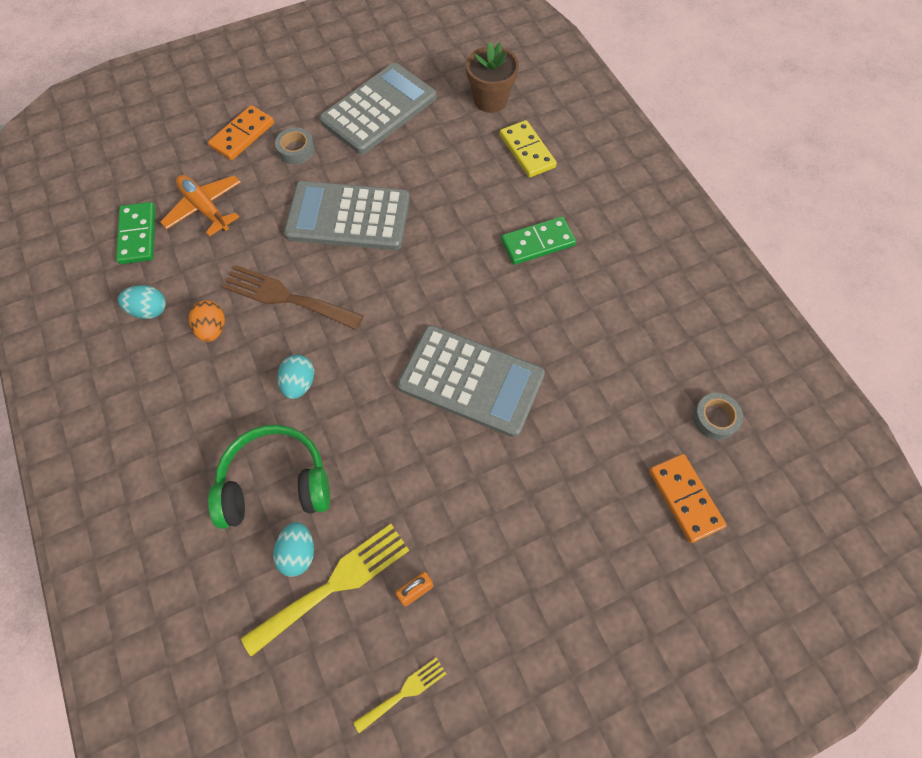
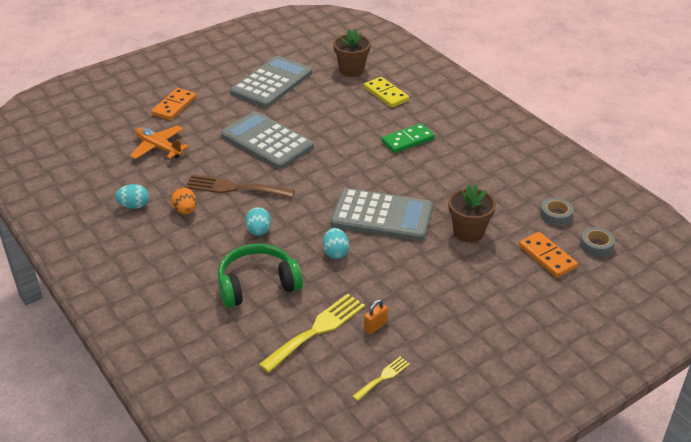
camera: 10 degrees left, 25 degrees down
green domino [116,202,155,264] -> none
turquoise egg [273,522,314,577] -> turquoise egg moved to [323,228,349,259]
grey tape [275,128,315,164] -> grey tape moved to [580,227,615,257]
grey calculator [284,181,410,250] -> grey calculator turned 45 degrees clockwise [221,111,314,169]
none -> brown flower pot [449,184,496,243]

